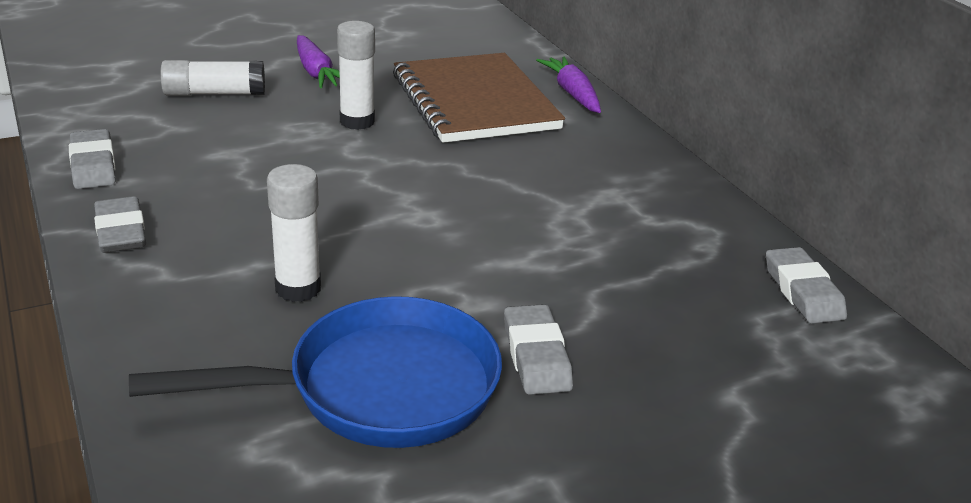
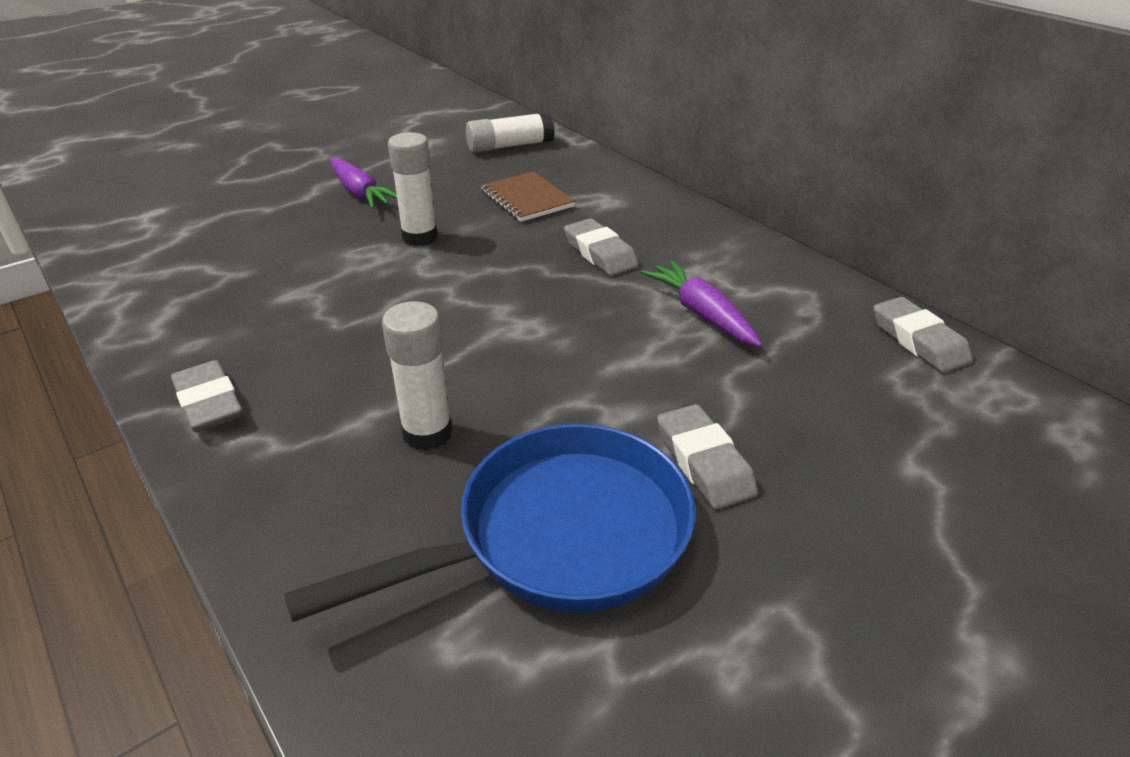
camera: 10 degrees left, 5 degrees up
grey eraser [69,129,116,189] -> grey eraser moved to [564,218,639,276]
white glue stick [160,60,265,96] -> white glue stick moved to [466,112,555,153]
brown notebook [393,53,565,143] -> brown notebook [481,171,575,222], size x0.51
purple carrot [536,56,601,113] -> purple carrot moved to [641,261,762,347]

